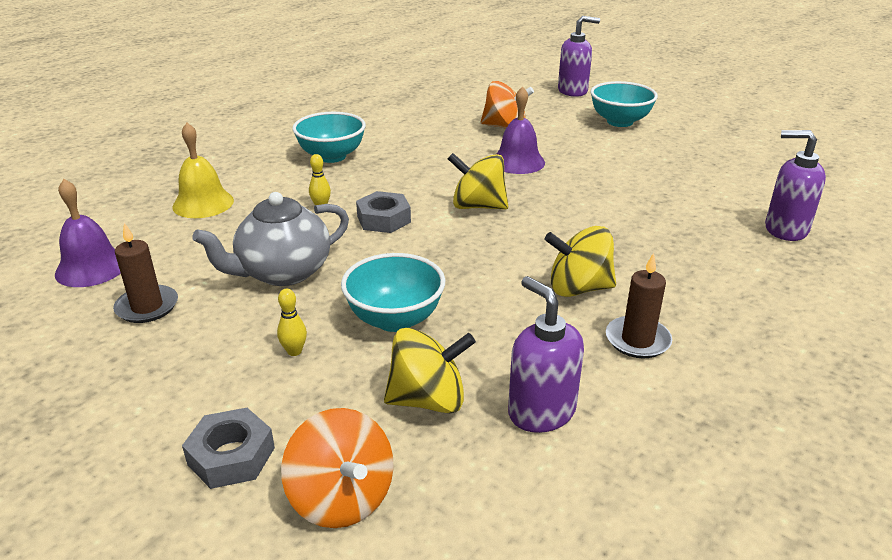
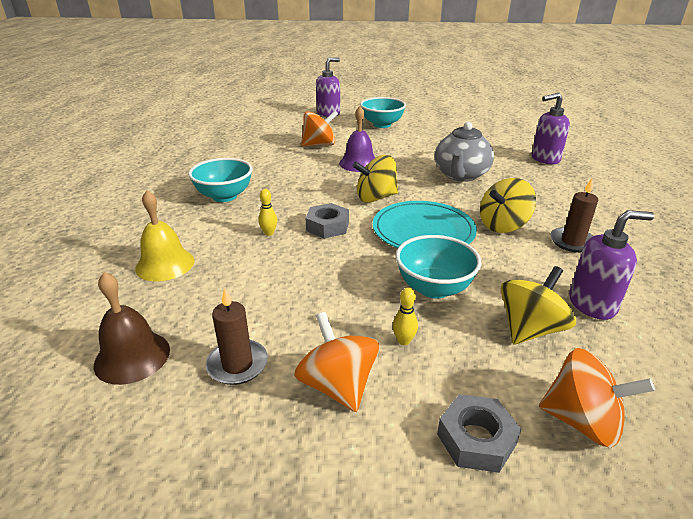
camera: 35 degrees left, 0 degrees up
purple bell [55,179,121,287] -> brown bell [94,272,170,385]
grey teapot [192,192,349,286] -> grey teapot moved to [435,122,494,182]
purple soap dispenser [508,276,584,433] -> purple soap dispenser turned 150 degrees clockwise [569,210,654,320]
none -> orange spinning top [294,312,379,412]
none -> turquoise plate [373,201,477,248]

